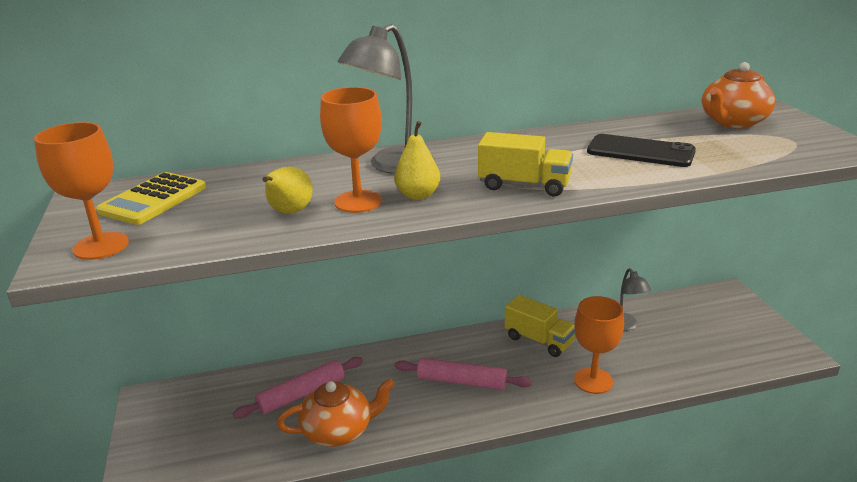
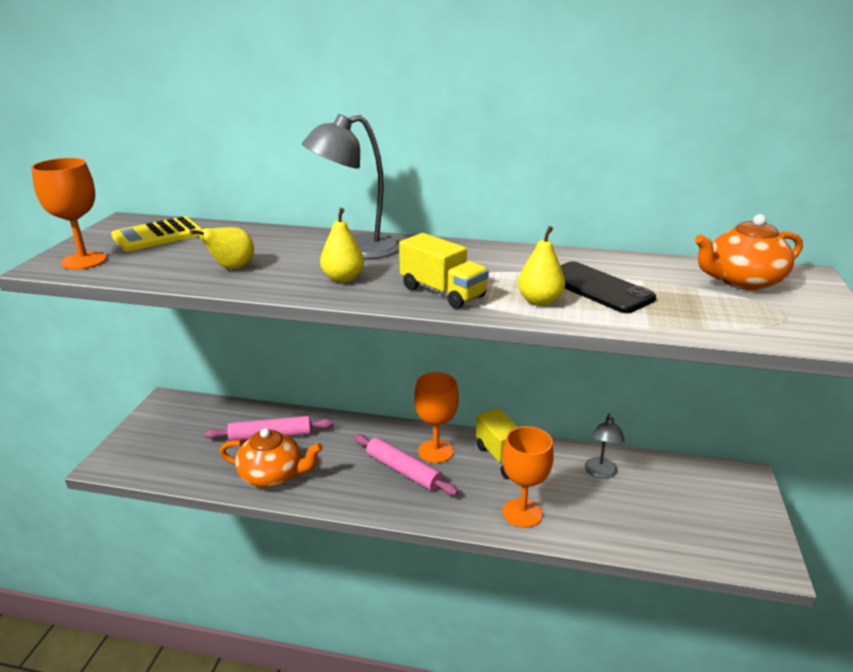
camera: 25 degrees right, 0 degrees up
orange goblet [320,87,382,213] -> orange goblet moved to [414,372,459,463]
none -> yellow pear [518,226,565,306]

